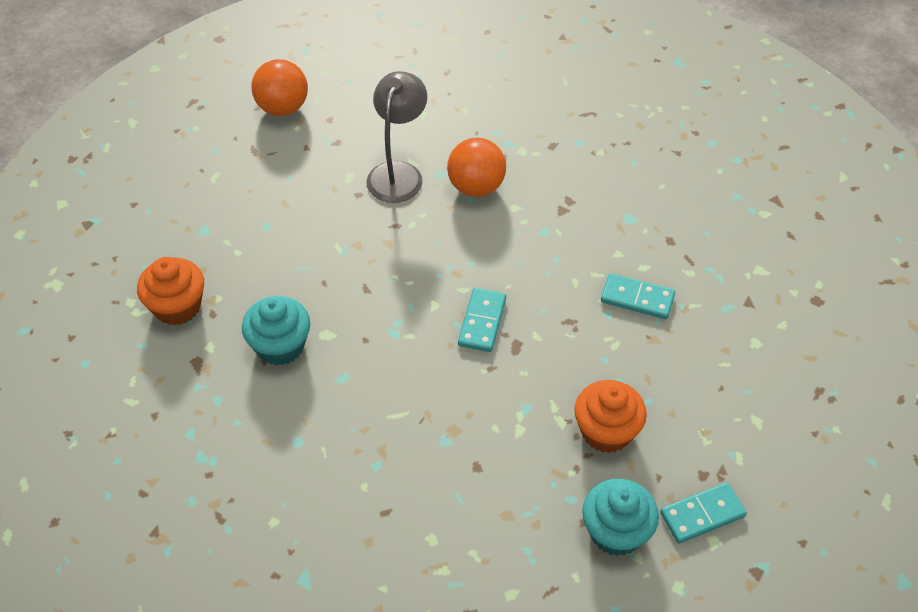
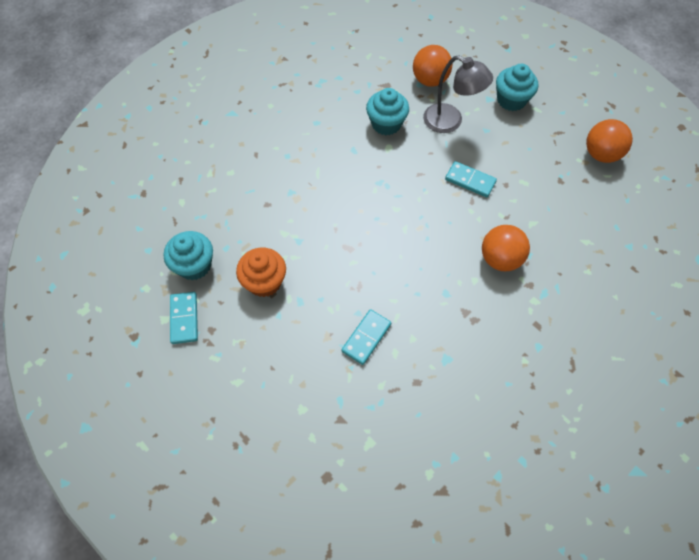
camera: 105 degrees right, 10 degrees up
orange cupcake [137,257,204,326] -> orange ball [413,45,452,87]
grey lamp [366,71,427,203] -> grey lamp moved to [423,55,493,133]
turquoise domino [458,288,506,352] -> turquoise domino moved to [445,161,497,198]
none -> turquoise cupcake [496,64,538,111]

